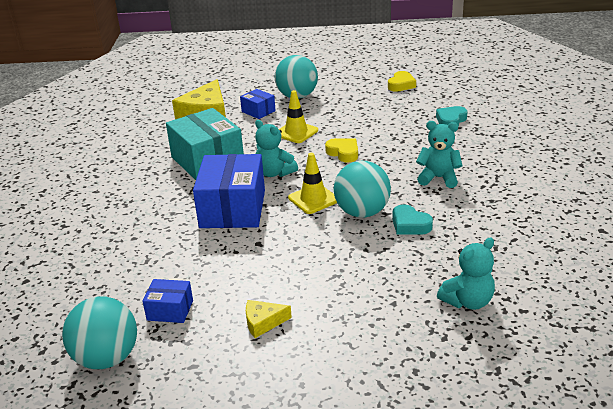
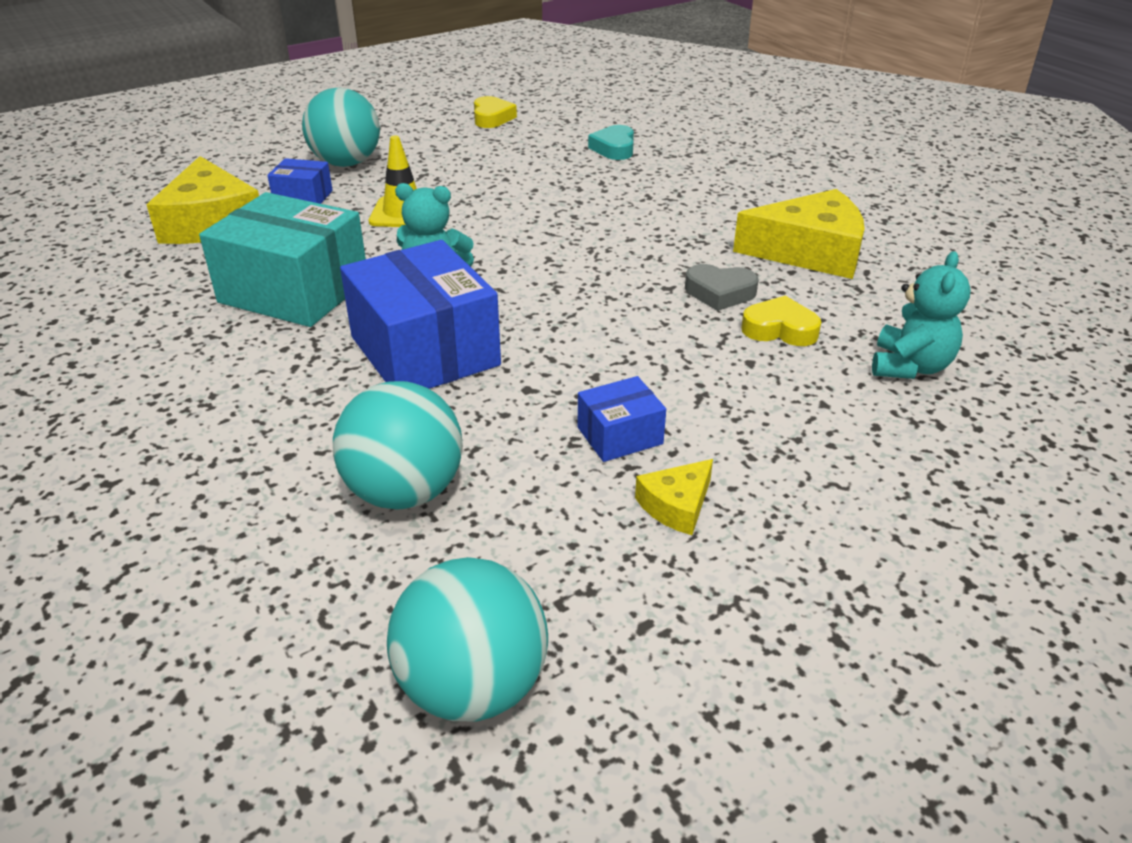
camera: 35 degrees left, 5 degrees up
blue box [142,279,193,323] -> blue box moved to [578,376,666,462]
yellow traffic cone [288,153,337,214] -> none
yellow heart [325,138,358,163] -> yellow heart moved to [741,296,821,346]
turquoise ball [334,161,391,217] -> turquoise ball moved to [333,381,463,509]
turquoise heart [392,204,433,235] -> grey heart [685,264,759,311]
turquoise teddy bear [416,121,462,188] -> none
none -> yellow cheese [733,189,865,279]

